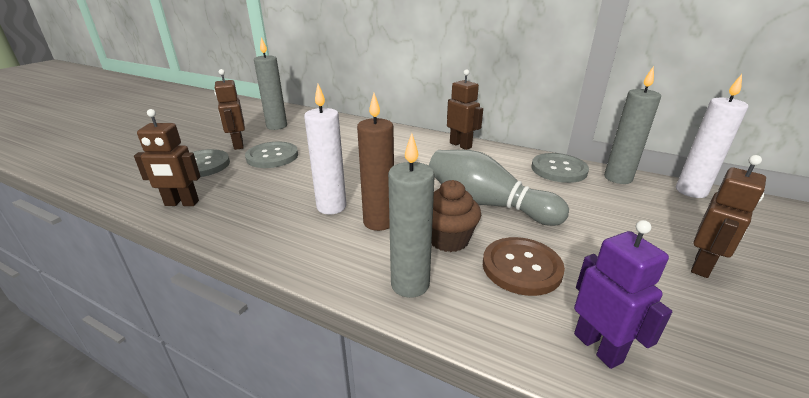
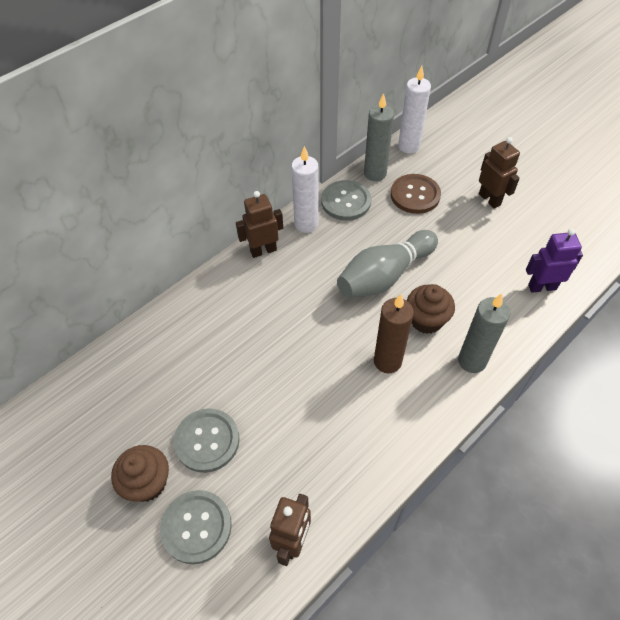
camera: 70 degrees left, 25 degrees up
brown robot [214,69,245,150] -> brown cupcake [111,445,169,502]
grey candle [254,37,287,130] -> none
white candle [304,84,347,215] -> white candle moved to [291,146,319,233]
brown button [483,237,565,296] -> brown button moved to [391,174,441,214]

